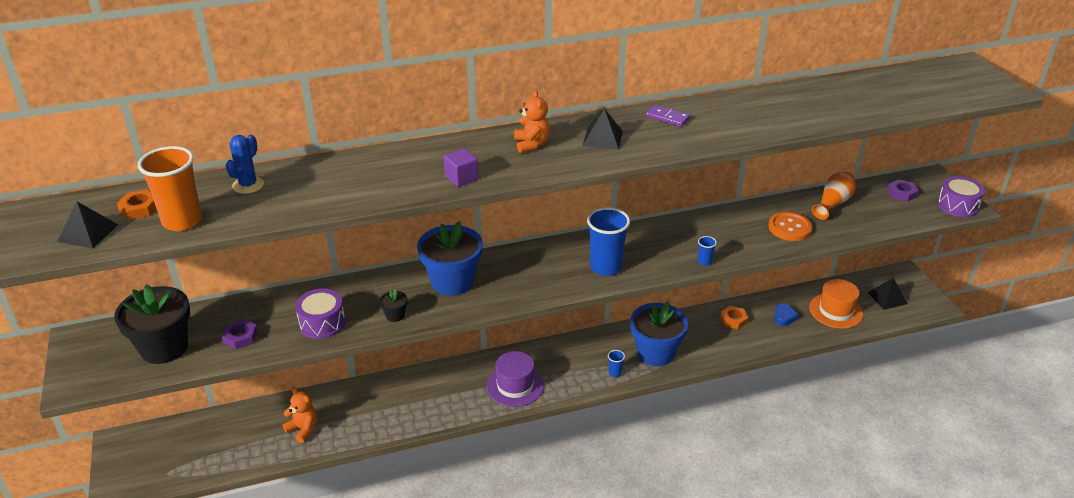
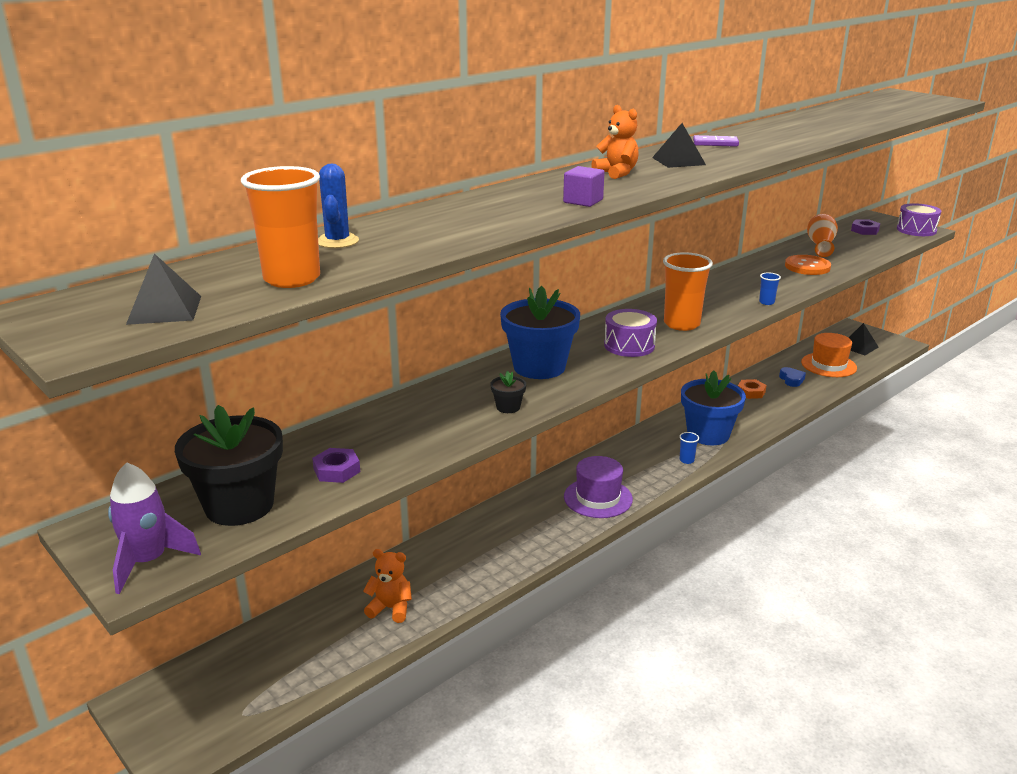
camera: 25 degrees left, 10 degrees down
orange nut [117,190,156,219] -> none
purple drum [295,288,345,339] -> purple drum moved to [604,309,657,357]
blue cup [587,207,630,276] -> orange cup [663,252,713,331]
none -> purple rocket [108,462,201,594]

